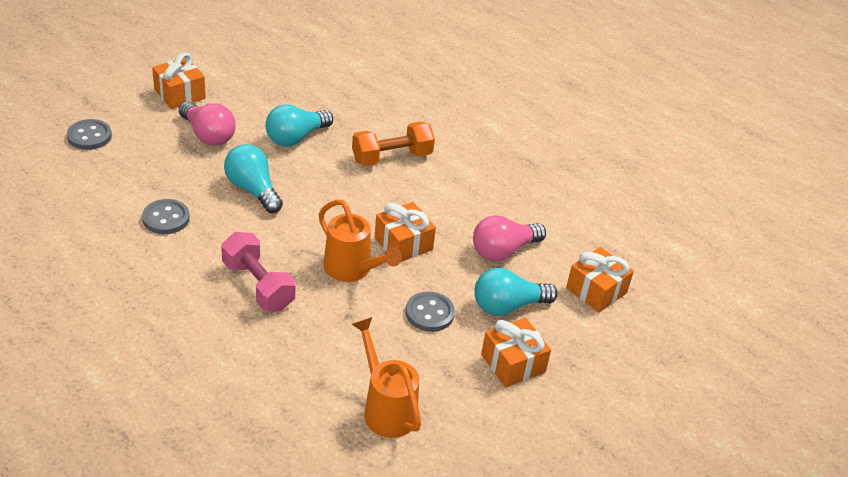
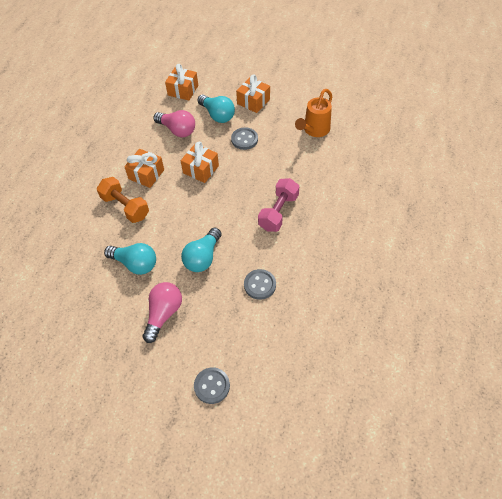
camera: 110 degrees left, 15 degrees up
orange gift [152,53,206,109] -> orange gift moved to [124,149,164,188]
orange watering can [319,199,402,282] -> none

